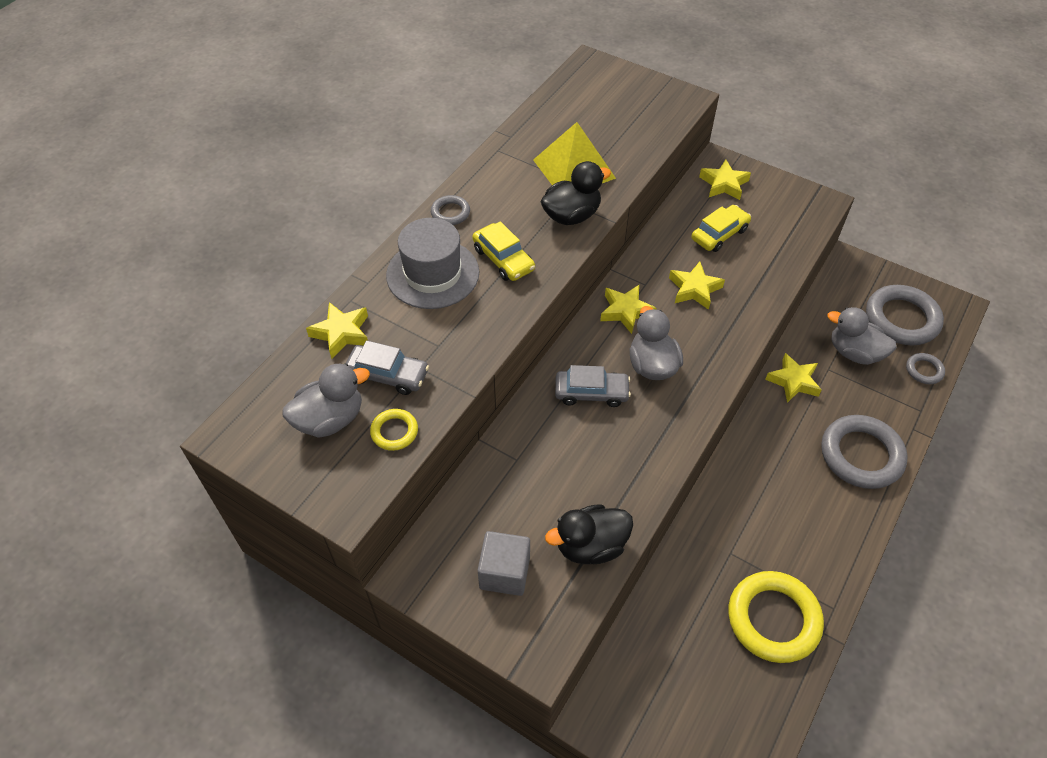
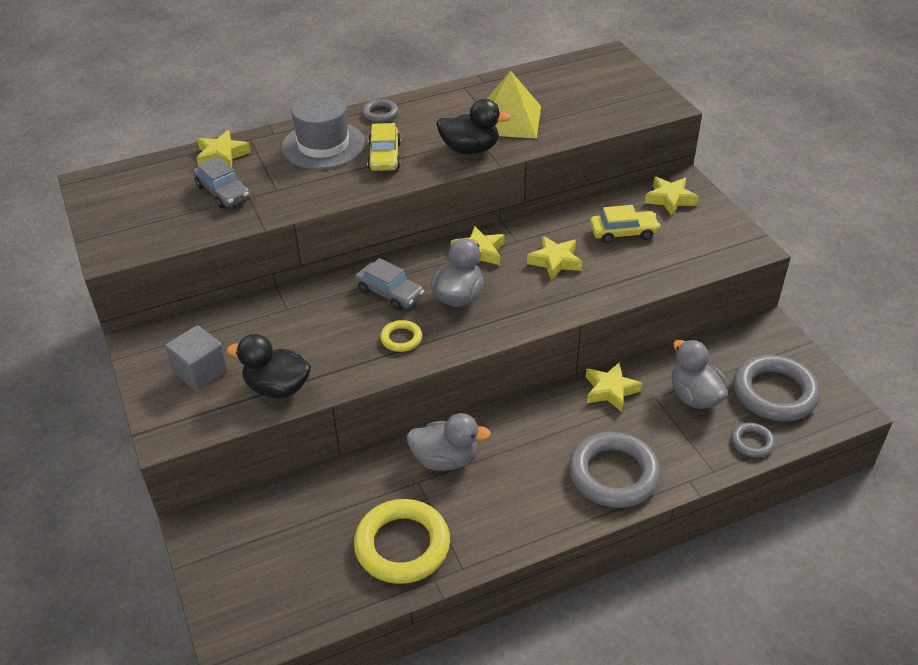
camera: 35 degrees right, 10 degrees down
grey duck [282,363,370,438] -> grey duck moved to [406,413,491,471]
yellow ring [370,409,418,451] -> yellow ring moved to [380,320,422,352]

